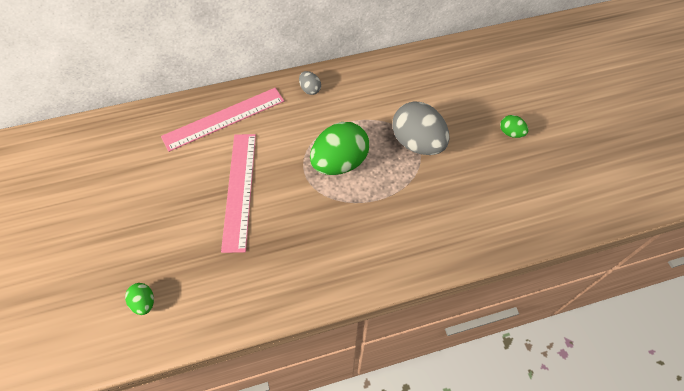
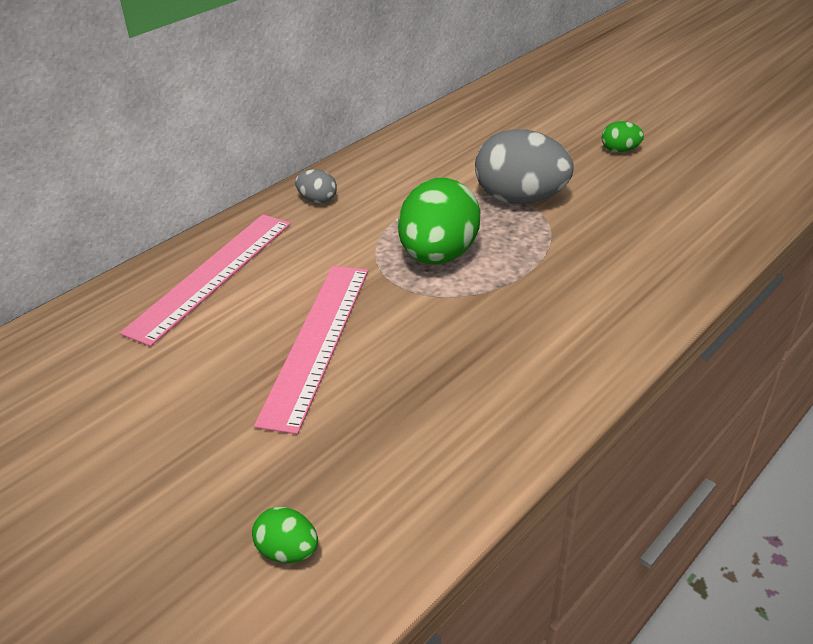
camera: 30 degrees left, 20 degrees down
pink ruler [221,134,256,253] -> pink ruler turned 45 degrees clockwise [254,266,368,434]

